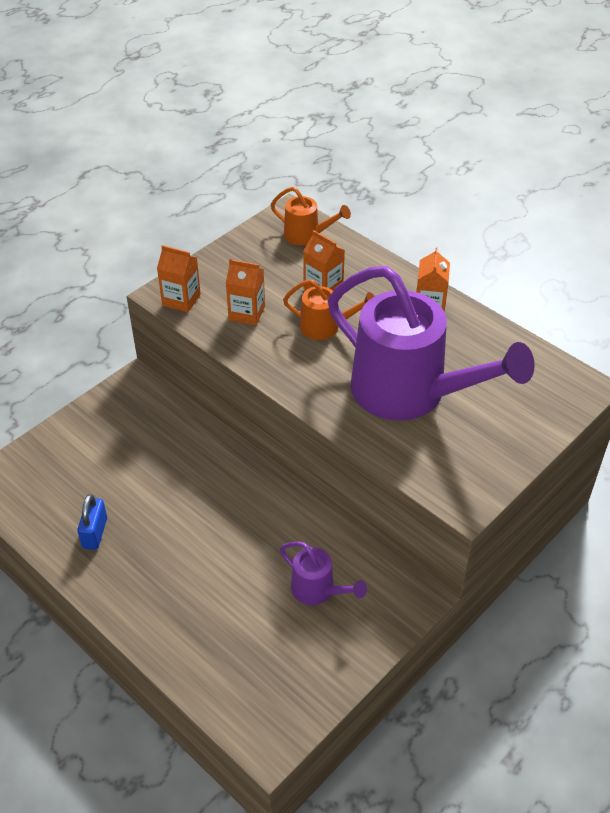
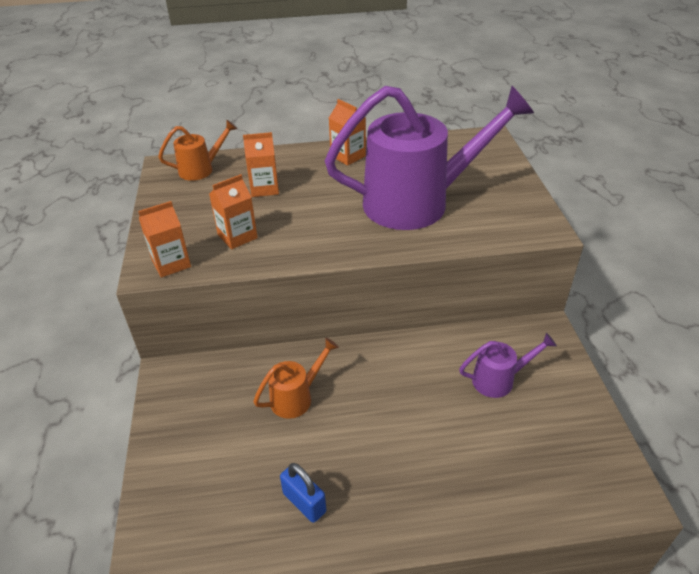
camera: 50 degrees left, 5 degrees down
orange watering can [283,279,374,340] -> orange watering can moved to [253,338,339,419]

